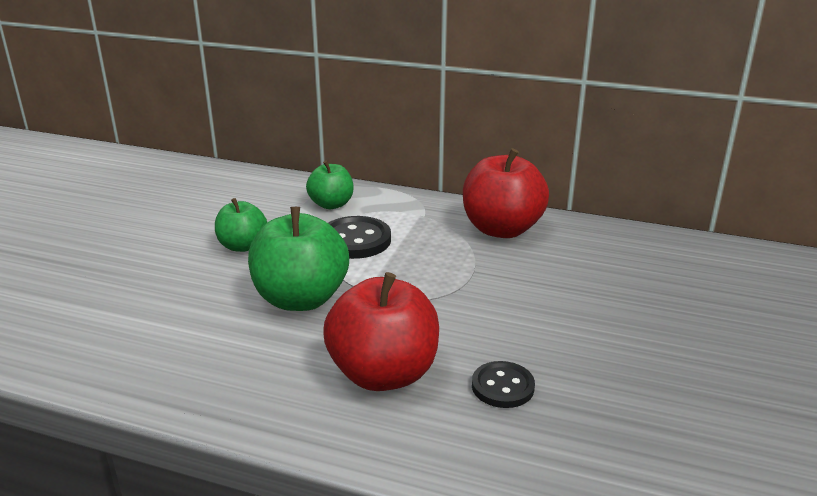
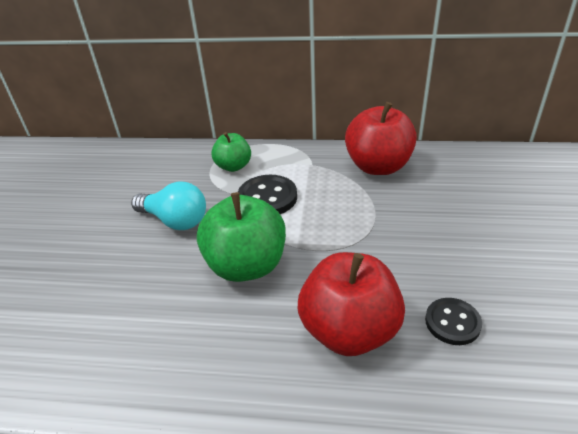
camera: 10 degrees left, 10 degrees up
green apple [215,198,267,252] -> turquoise light bulb [131,181,206,230]

